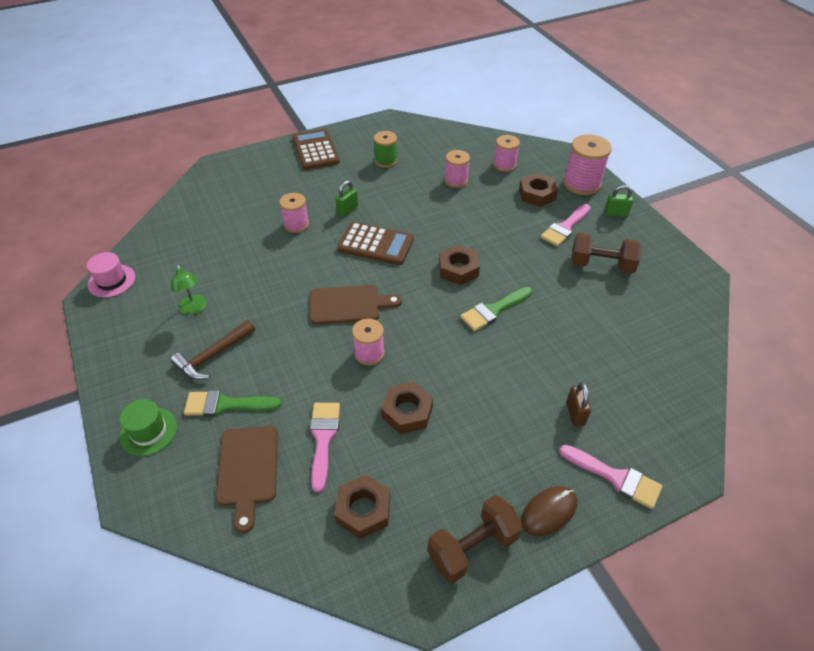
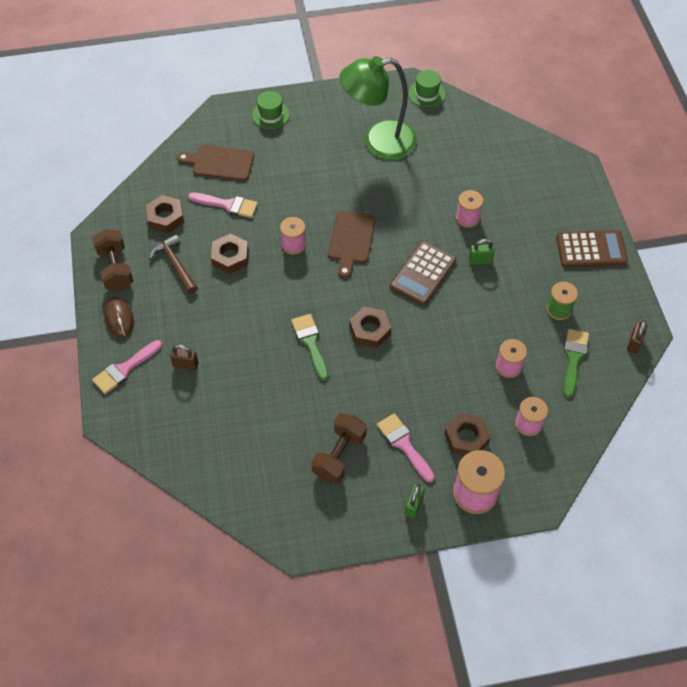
camera: 105 degrees right, 10 degrees up
pink hat [87,252,135,297] -> green hat [408,70,446,107]
green lamp [171,264,207,315] -> green lamp [339,56,417,160], size x2.31
brown hammer [171,320,255,380] -> brown hammer moved to [148,234,198,294]
green brush [184,390,281,416] -> green brush moved to [563,329,589,398]
green padlock [335,180,358,217] -> green padlock turned 60 degrees counterclockwise [469,239,495,265]
none -> brown padlock [627,320,647,354]

